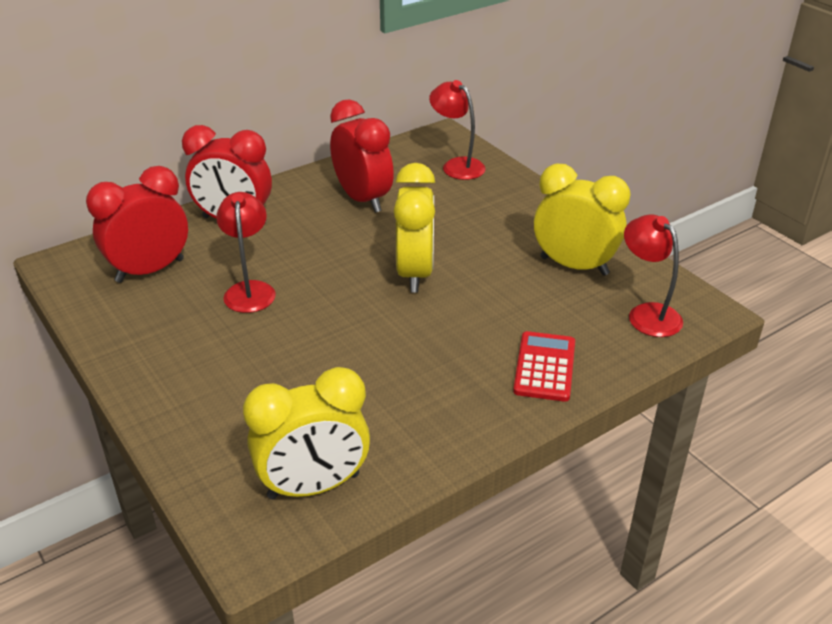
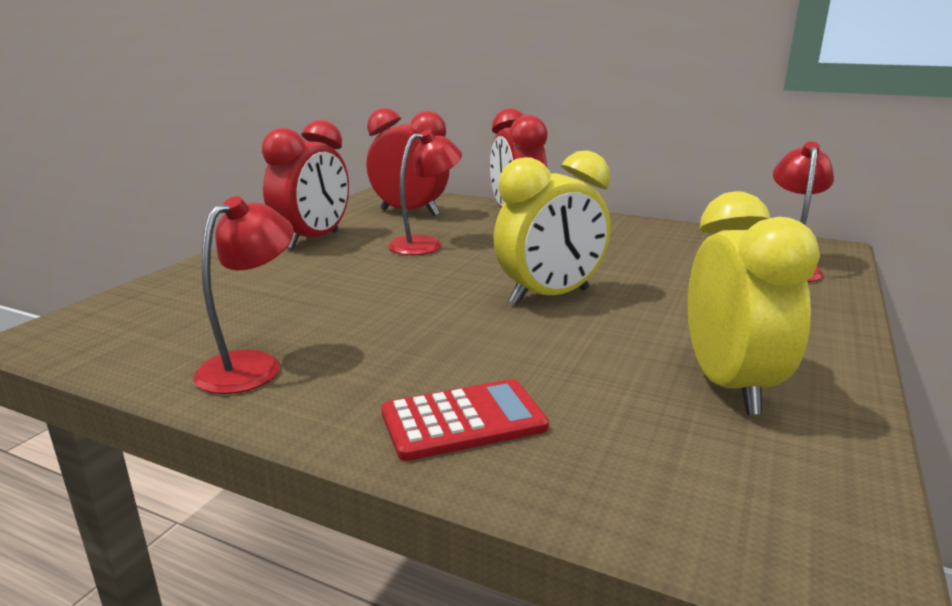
camera: 60 degrees right, 15 degrees down
yellow clock [243,367,370,500] -> none
red clock [330,99,394,213] -> red clock moved to [262,120,349,250]
red lamp [624,215,683,337] -> red lamp moved to [193,196,294,394]

